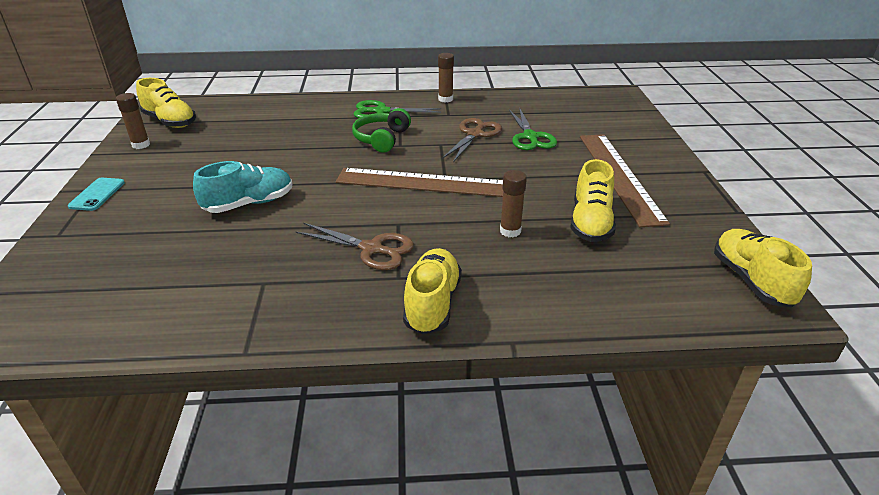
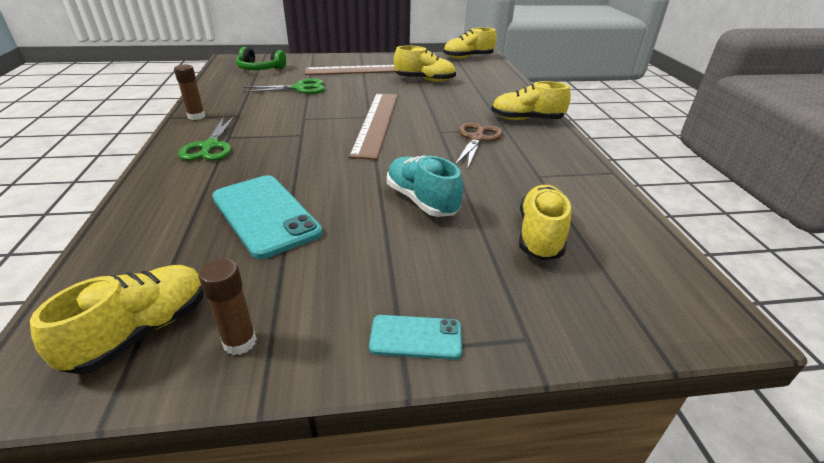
camera: 95 degrees left, 0 degrees up
green headphones [352,108,411,153] -> green headphones moved to [236,47,286,70]
brown scissors [442,118,502,162] -> none
brown glue stick [500,170,527,237] -> none
none -> turquoise phone [212,175,323,259]
none -> yellow shoe [519,185,571,260]

